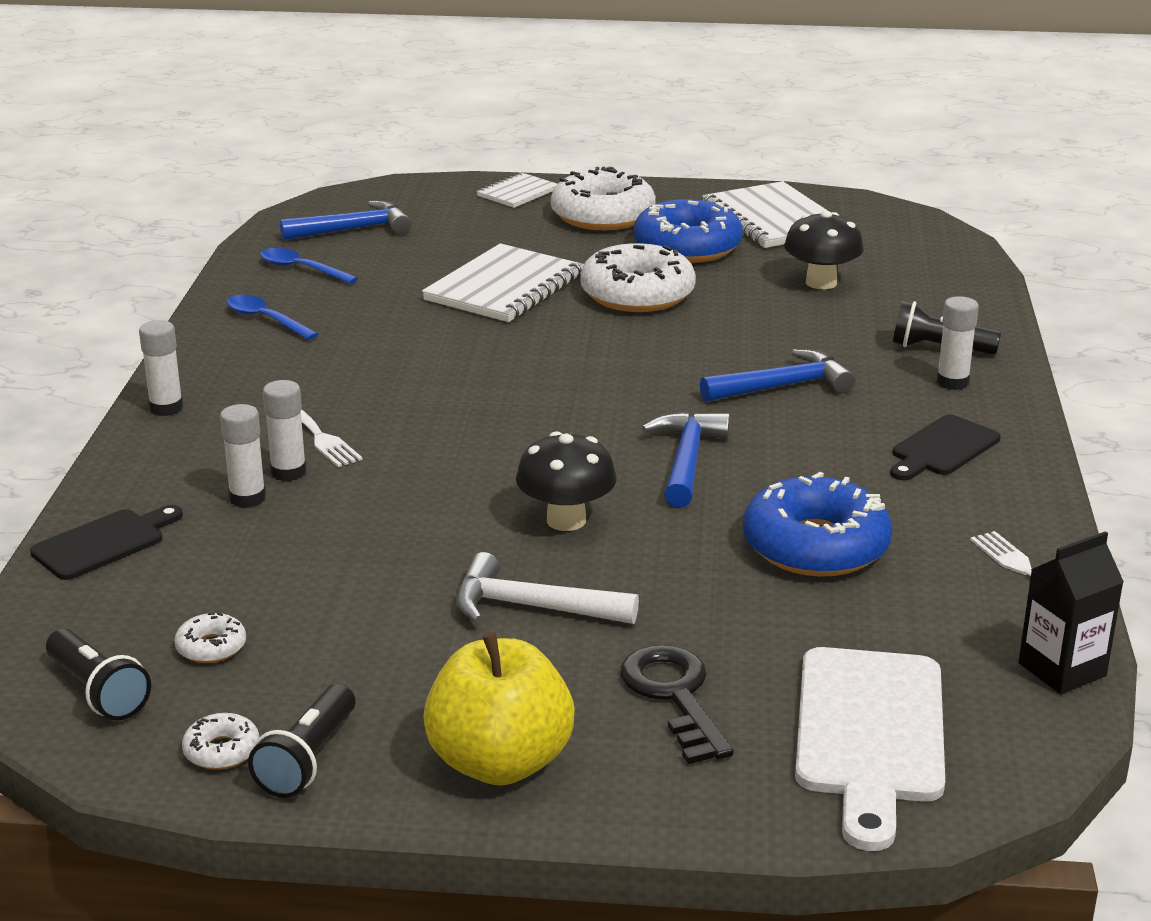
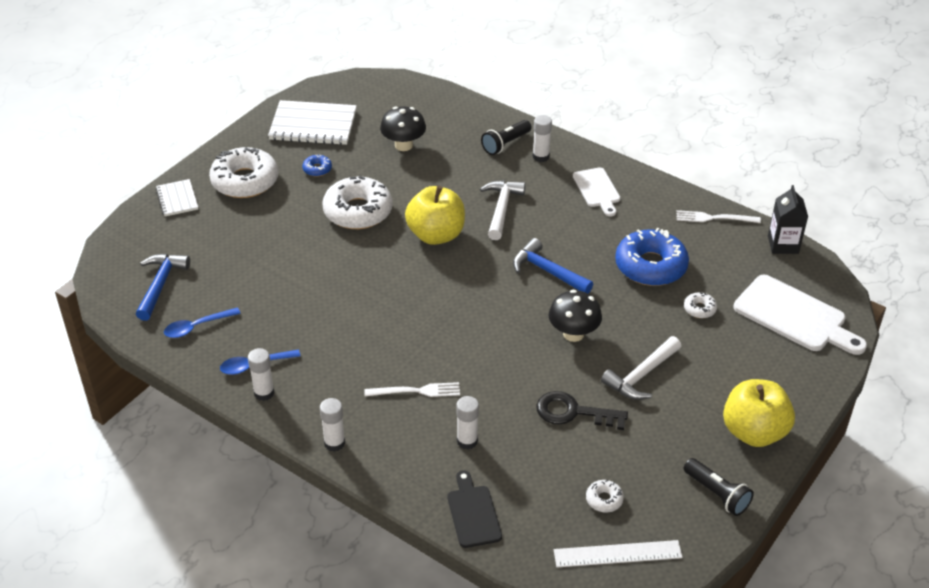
camera: 60 degrees left, 15 degrees up
black flashlight [46,629,151,720] -> white ruler [554,540,683,567]
white donut [182,713,259,770] -> white donut moved to [684,292,717,318]
white glue stick [263,380,307,481] -> white glue stick moved to [248,348,274,401]
white notebook [422,243,584,322] -> none
black key [620,645,734,764] -> black key moved to [536,391,628,430]
blue donut [634,199,743,263] -> blue donut [302,155,332,177], size x0.44
blue hammer [700,349,855,402] -> white hammer [480,180,526,240]
black cutting board [890,414,1000,480] -> white cutting board [573,167,620,216]
none -> yellow apple [405,186,465,245]

